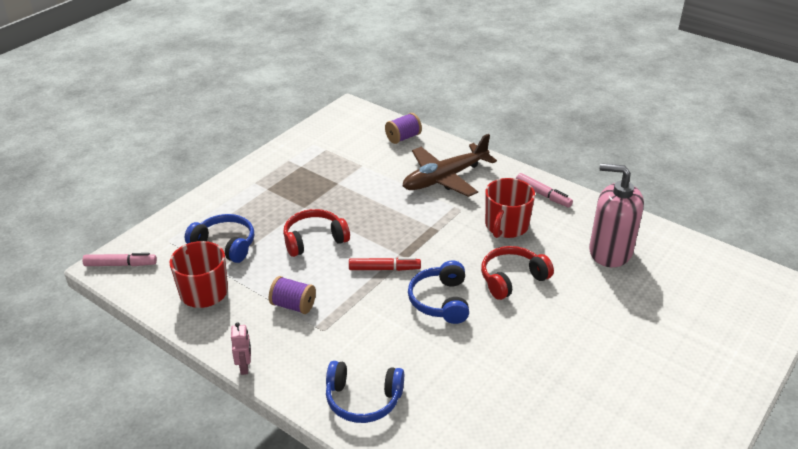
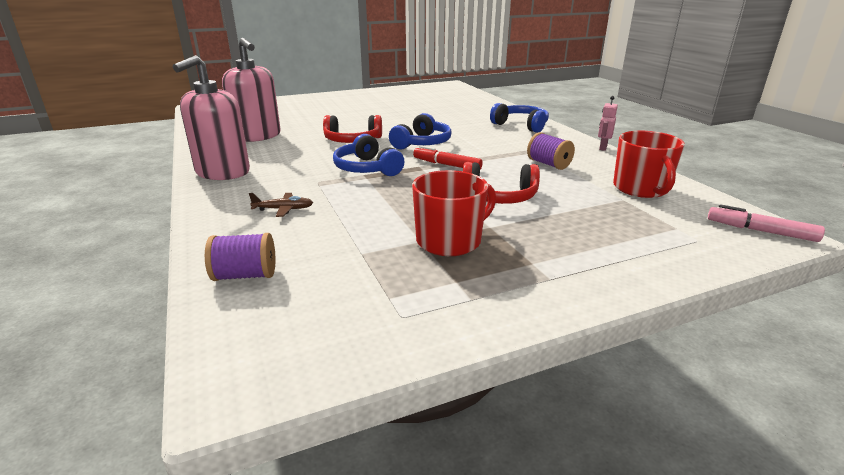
camera: 150 degrees left, 10 degrees down
blue headphones [185,214,254,263] -> blue headphones moved to [333,134,405,176]
brown plane [403,134,497,197] -> brown plane [249,193,313,217], size x0.41
red mug [485,178,535,238] -> red mug moved to [412,170,496,256]
pink marker [516,173,573,208] -> pink soap dispenser [173,55,250,180]

